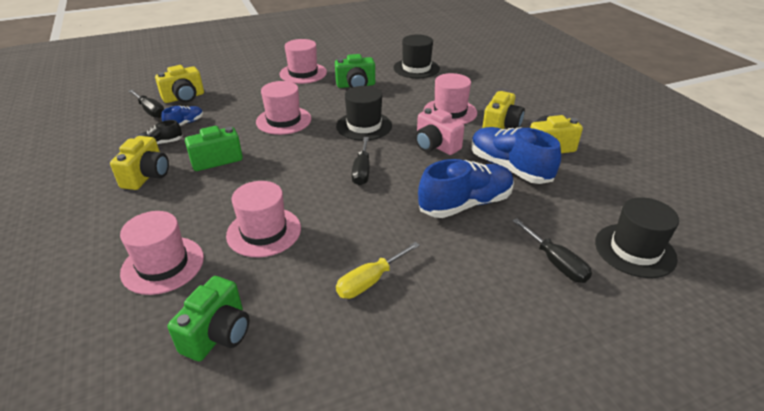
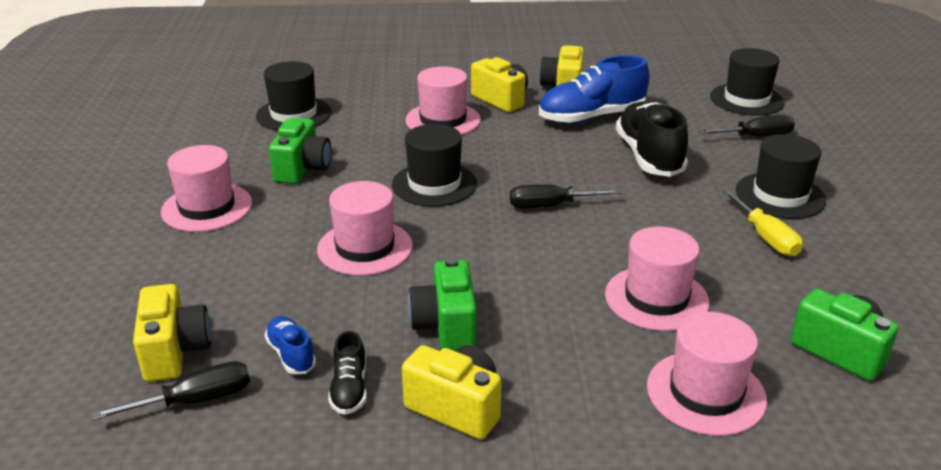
camera: 70 degrees left, 5 degrees down
black screwdriver [351,137,370,186] -> black screwdriver turned 150 degrees clockwise [510,184,622,208]
pink camera [415,108,464,155] -> none
blue shoe [418,159,514,218] -> black shoe [616,101,688,177]
none -> black hat [736,134,826,219]

